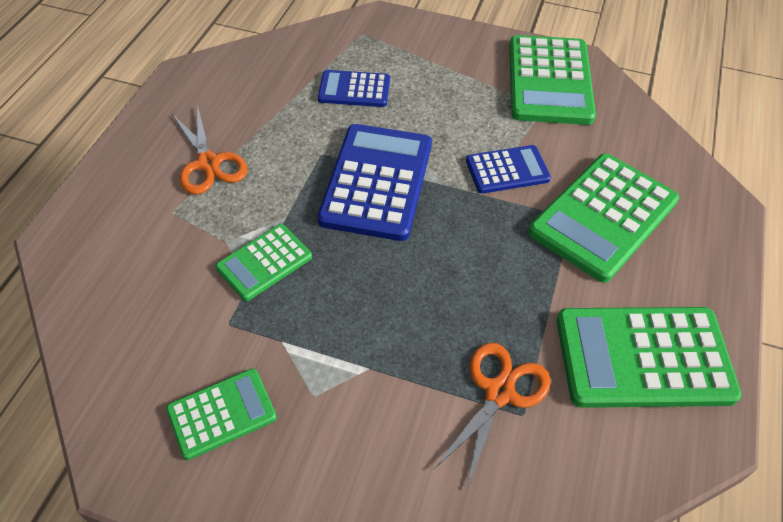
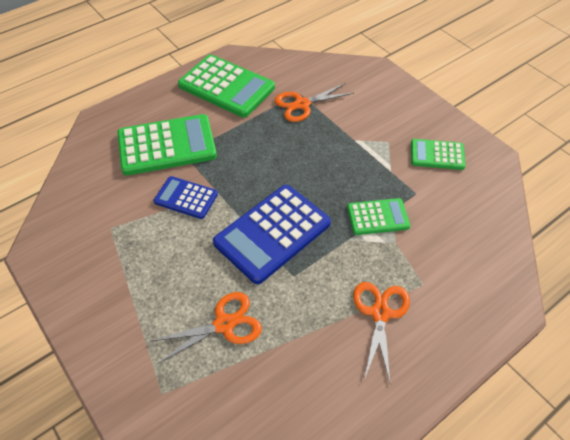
camera: 145 degrees left, 0 degrees up
blue calculator [318,70,390,107] -> orange scissors [151,292,262,364]
green calculator [509,35,596,125] -> none

